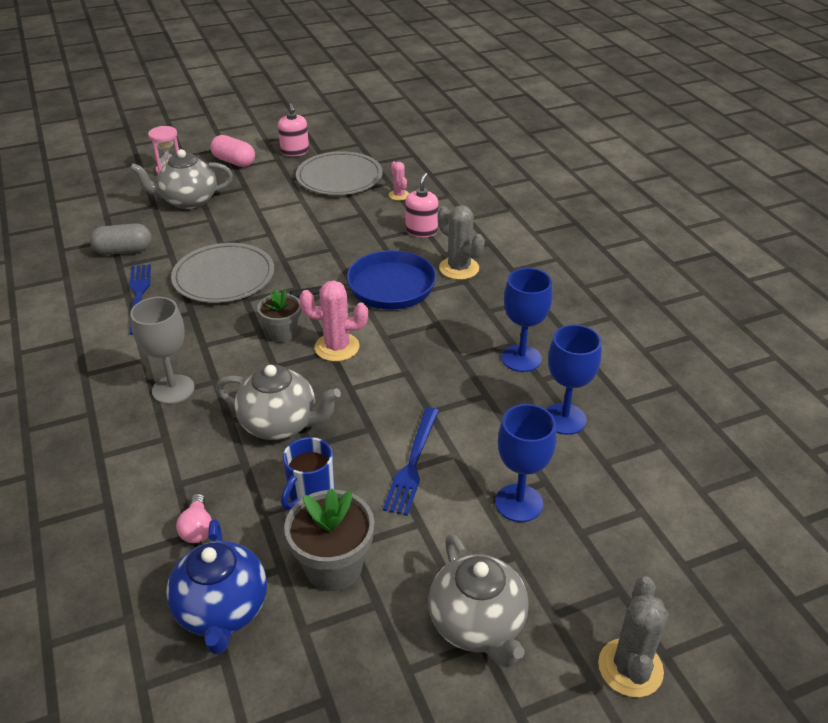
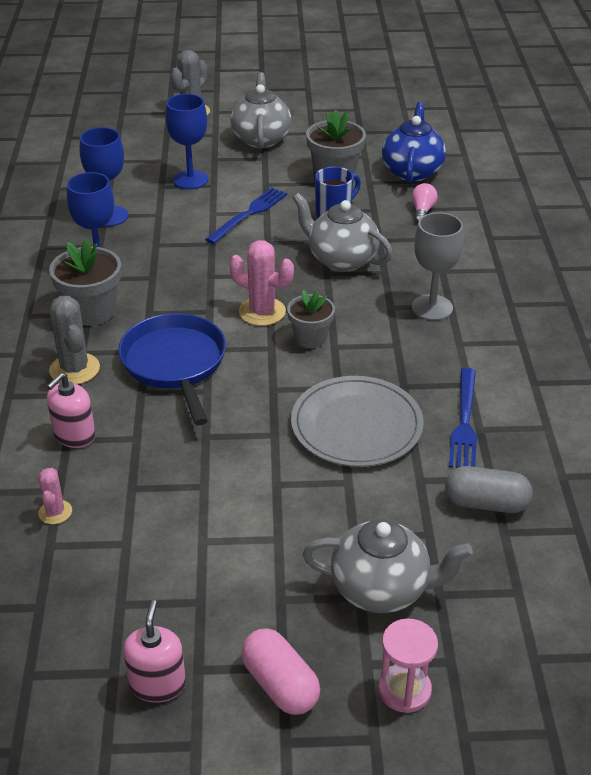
camera: 160 degrees left, 0 degrees up
blue pan [290,250,436,310] -> blue pan turned 75 degrees clockwise [118,313,226,425]
grey plate [296,151,383,195] -> none
none -> grey flower pot [49,238,121,326]

